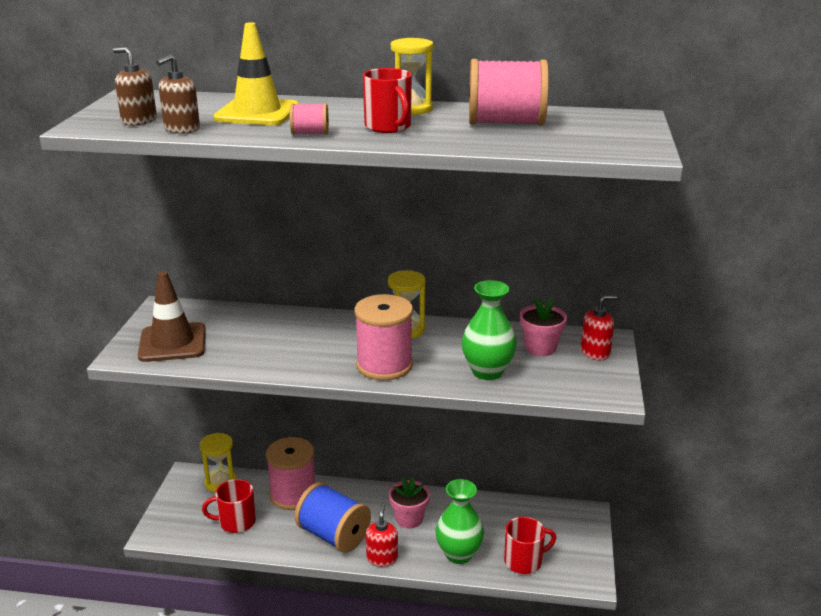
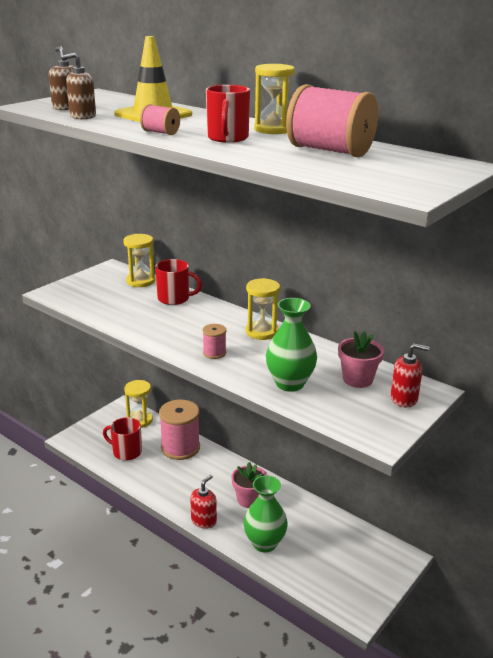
camera: 30 degrees right, 0 degrees up
brown traffic cone [138,271,206,362] -> none
blue spool [295,482,371,553] -> none
pink spool [354,294,413,380] -> pink spool [203,324,226,359], size x0.47
red mug [504,517,556,574] -> red mug moved to [155,259,202,305]
none -> yellow hourglass [123,234,155,287]

